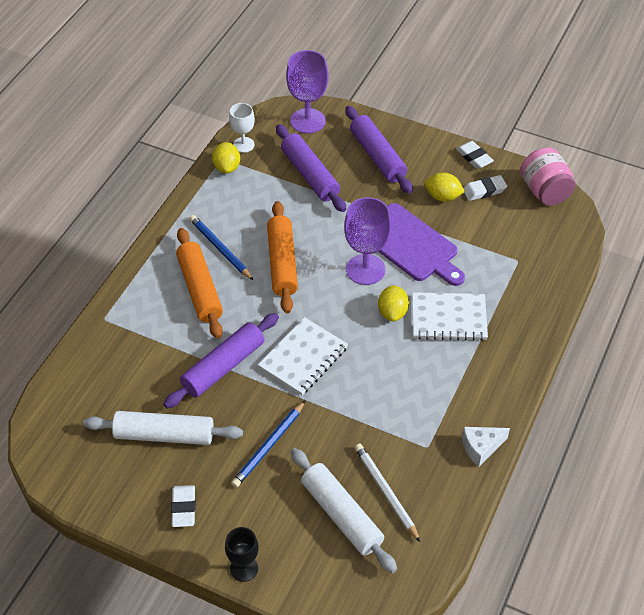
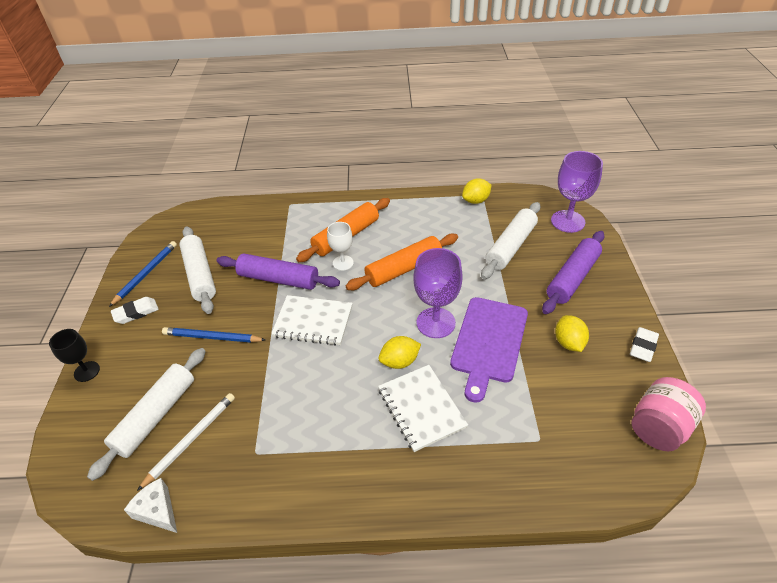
camera: 65 degrees right, 5 degrees down
blue pencil [189,215,254,281] -> blue pencil moved to [109,241,177,307]
white goblet [229,103,255,153] -> white goblet moved to [327,222,354,271]
purple rolling pin [276,124,346,212] -> white rolling pin [481,202,540,279]
white cheese [462,427,510,467] -> white cheese moved to [124,478,177,533]
white eraser [464,175,507,201] -> none

